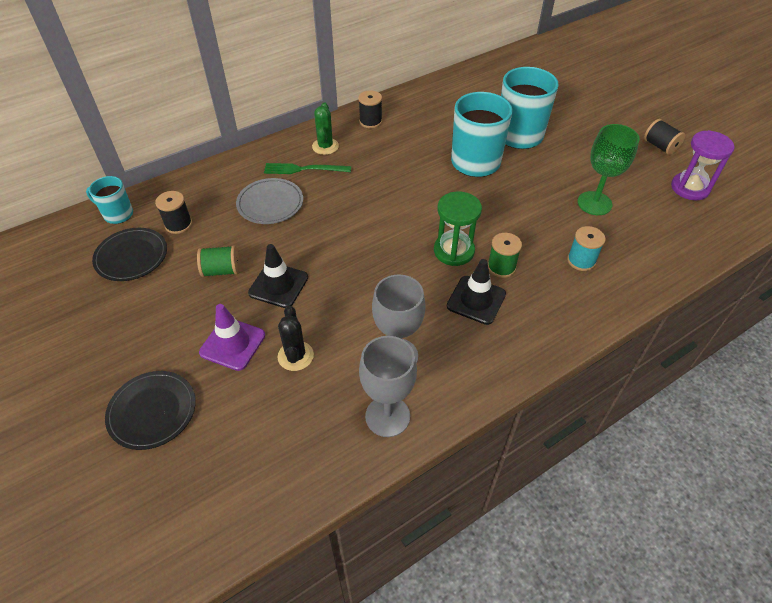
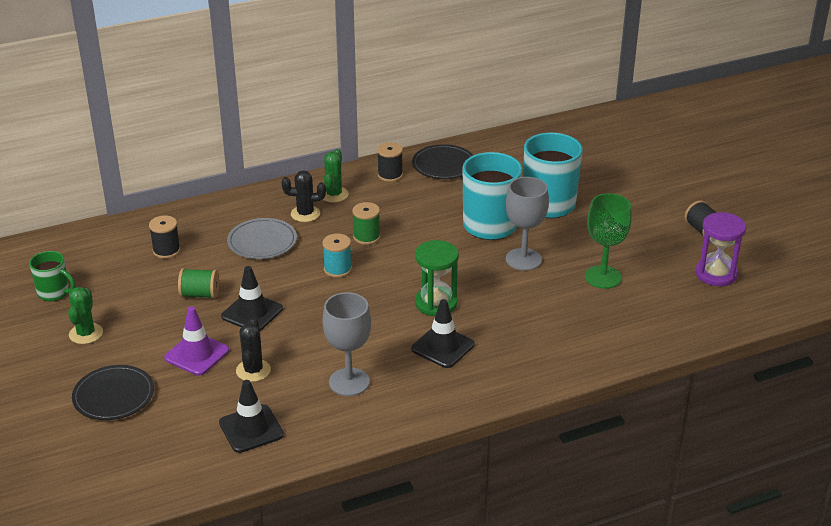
camera: 10 degrees right, 15 degrees down
turquoise mug [86,176,133,224] -> none
black plate [92,228,167,281] -> black plate moved to [412,144,473,179]
green fork [264,163,351,174] -> black cactus [282,170,326,222]
grey goblet [359,336,417,437] -> grey goblet moved to [506,177,549,271]
green spool [488,233,522,278] -> green spool moved to [352,202,380,245]
turquoise spool [567,226,606,271] -> turquoise spool moved to [322,234,352,278]
none -> green mug [29,251,75,301]
none -> green cactus [68,287,103,344]
none -> black traffic cone [219,380,284,453]

